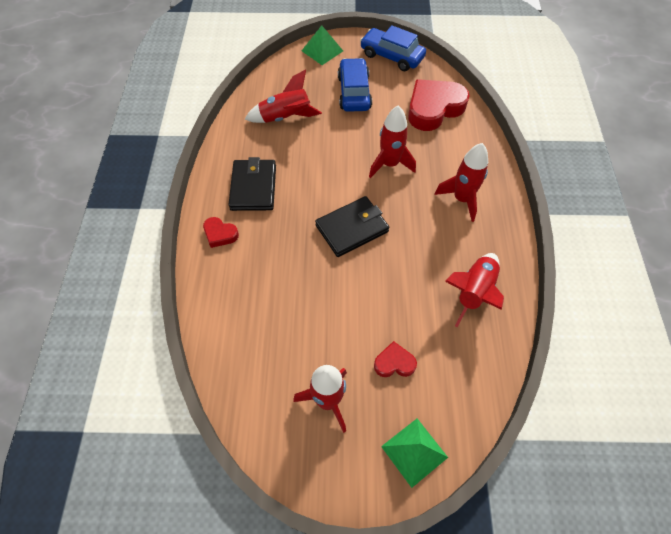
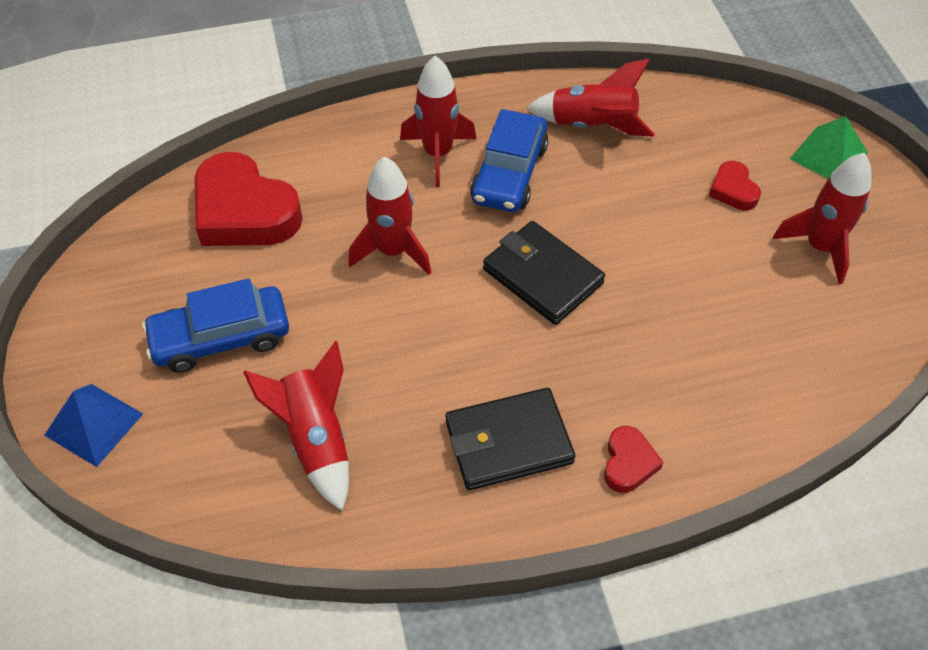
camera: 105 degrees left, 5 degrees down
green pyramid [302,25,343,65] -> blue pyramid [44,384,143,467]
blue car [360,26,426,71] -> blue car moved to [470,109,549,212]

